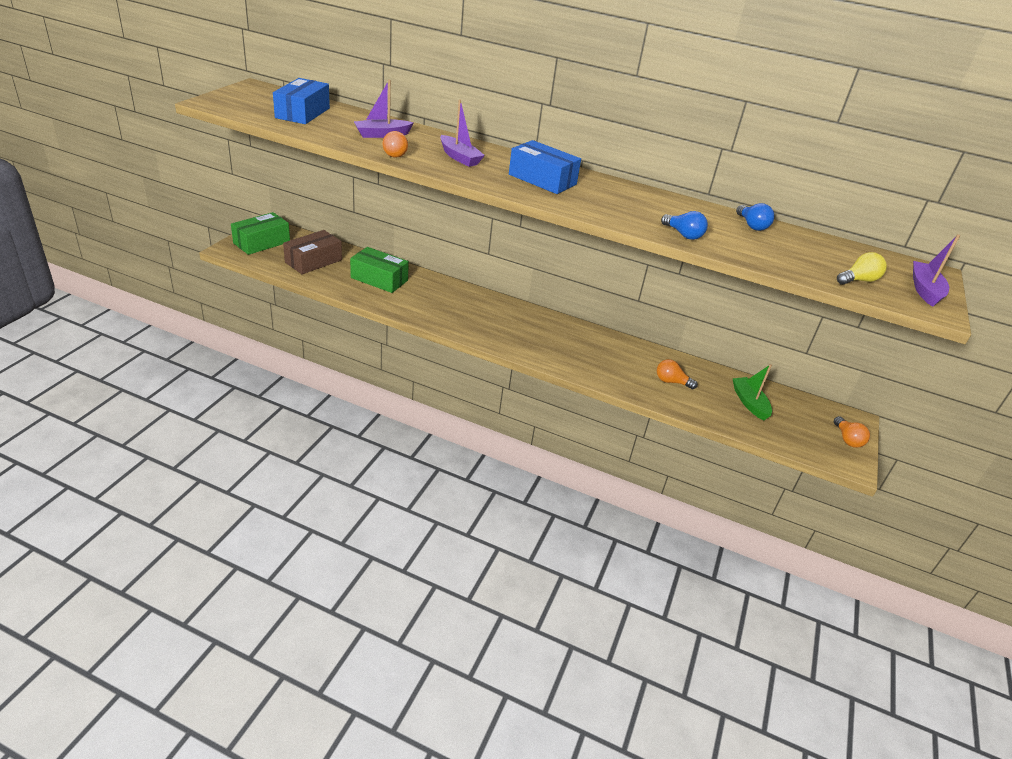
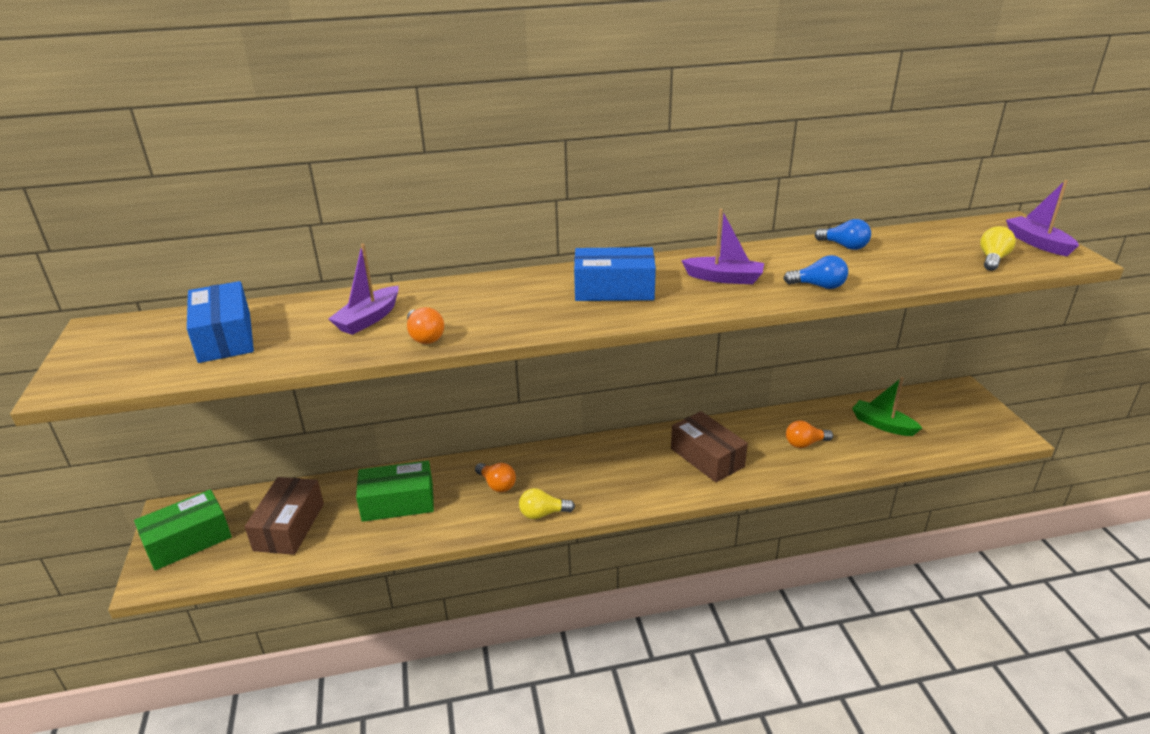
camera: 30 degrees left, 5 degrees down
green box [231,212,290,255] -> green box turned 45 degrees clockwise [134,489,232,570]
purple boat [440,99,485,167] -> purple boat moved to [681,209,764,284]
orange light bulb [834,416,870,448] -> orange light bulb moved to [475,463,516,492]
none -> yellow light bulb [519,488,575,519]
none -> brown box [671,411,748,482]

